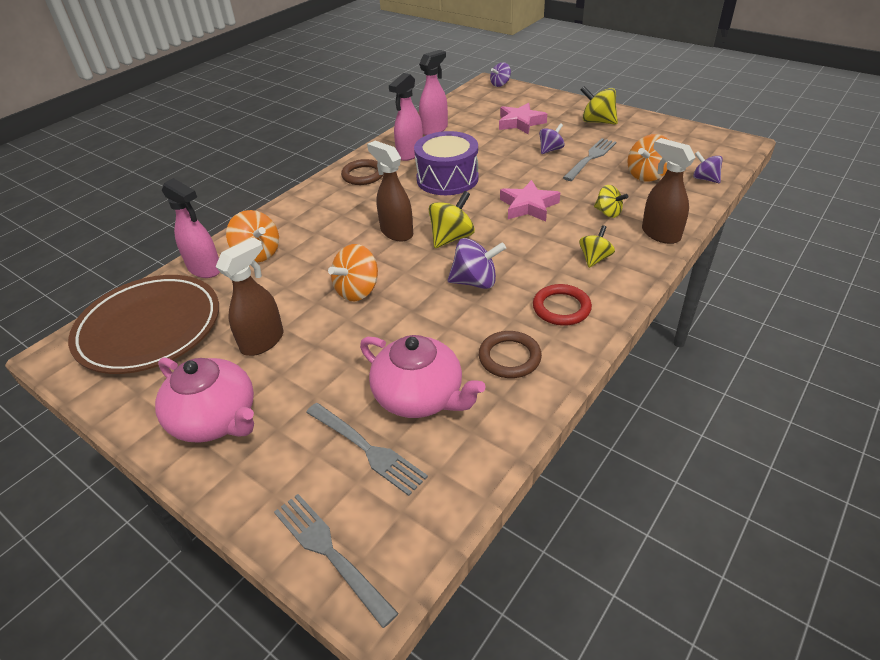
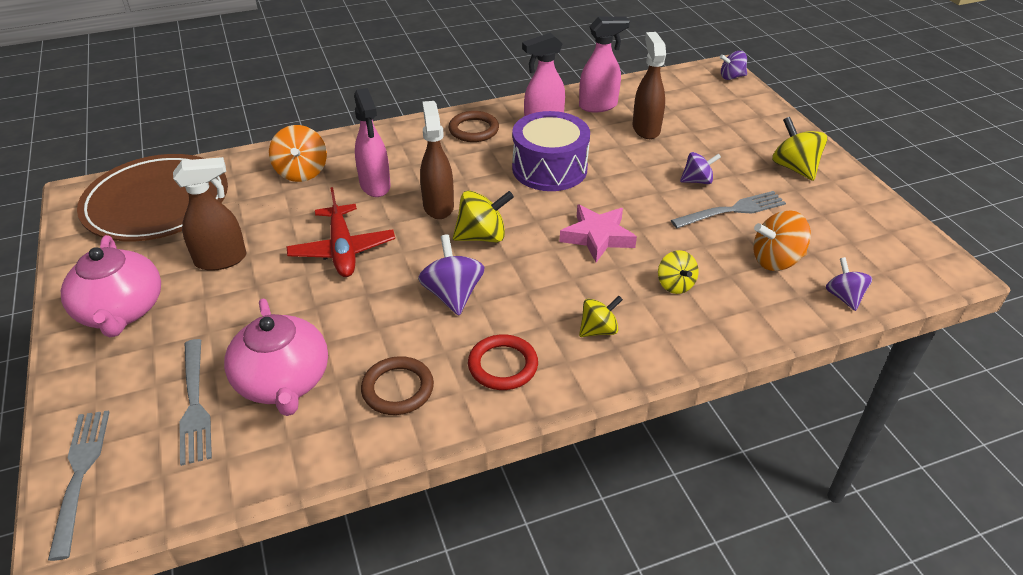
camera: 30 degrees right, 0 degrees up
pink spray bottle [162,178,220,278] -> pink spray bottle moved to [354,88,391,197]
orange spinning top [328,244,378,301] -> red plane [286,187,395,277]
purple spinning top [448,238,506,289] -> purple spinning top turned 135 degrees counterclockwise [418,234,484,316]
pink star [499,103,547,134] -> none
brown spray bottle [642,138,696,244] -> brown spray bottle moved to [633,32,666,139]

